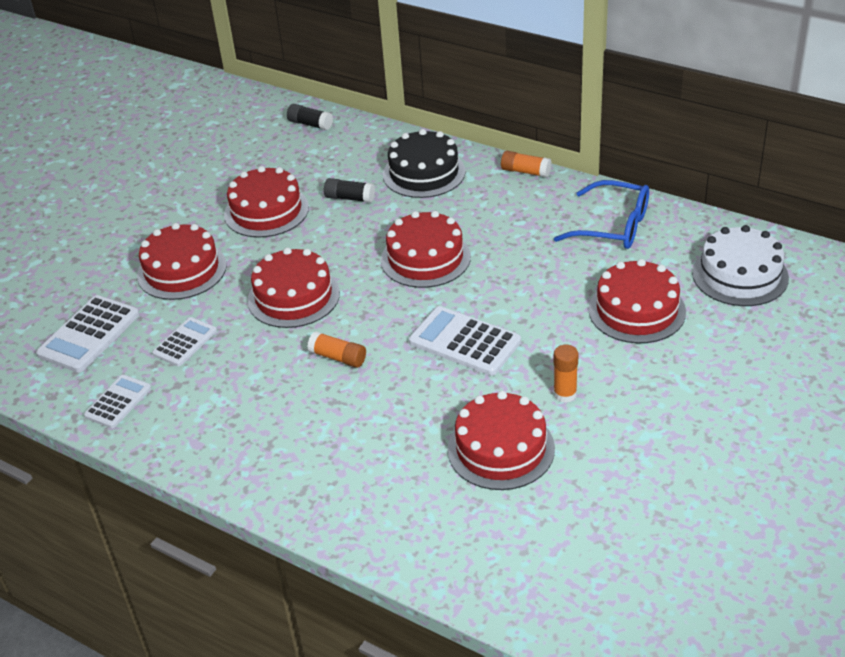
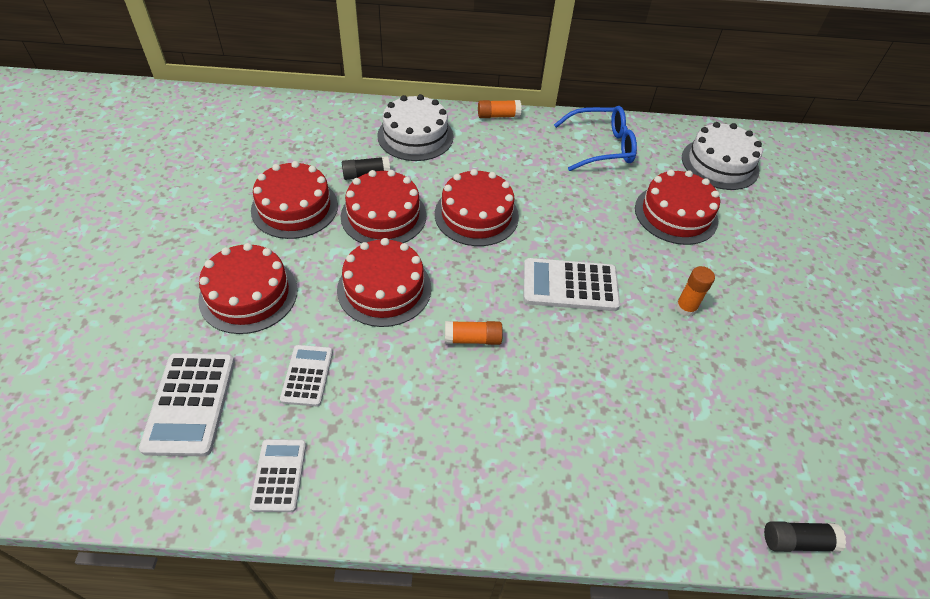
camera: 35 degrees left, 10 degrees up
black glue stick [287,104,333,130] -> black glue stick moved to [764,521,846,552]
black cake [383,129,466,198] -> white cake [377,94,454,161]
red cake [447,391,555,490] -> red cake moved to [341,170,427,243]

